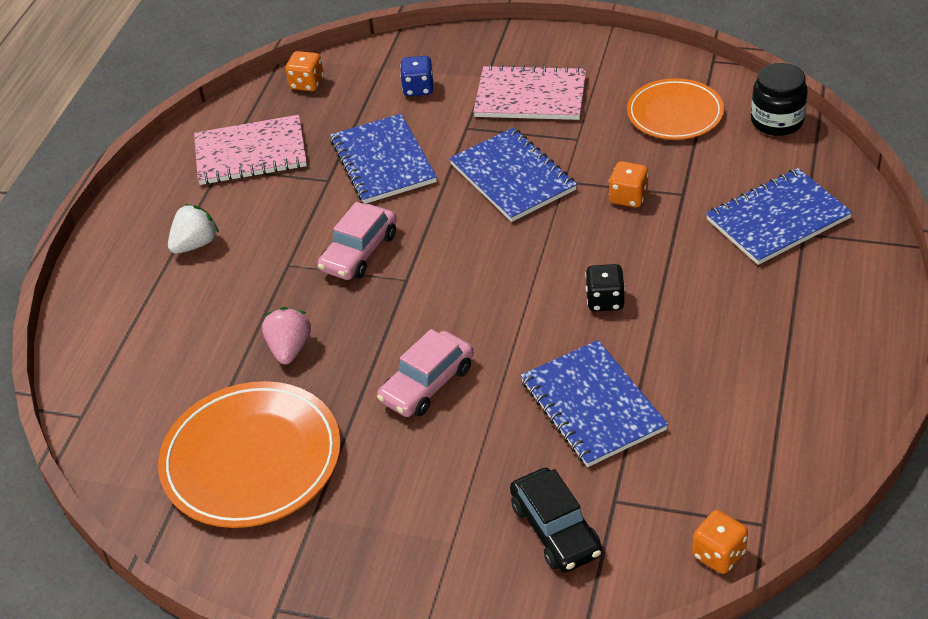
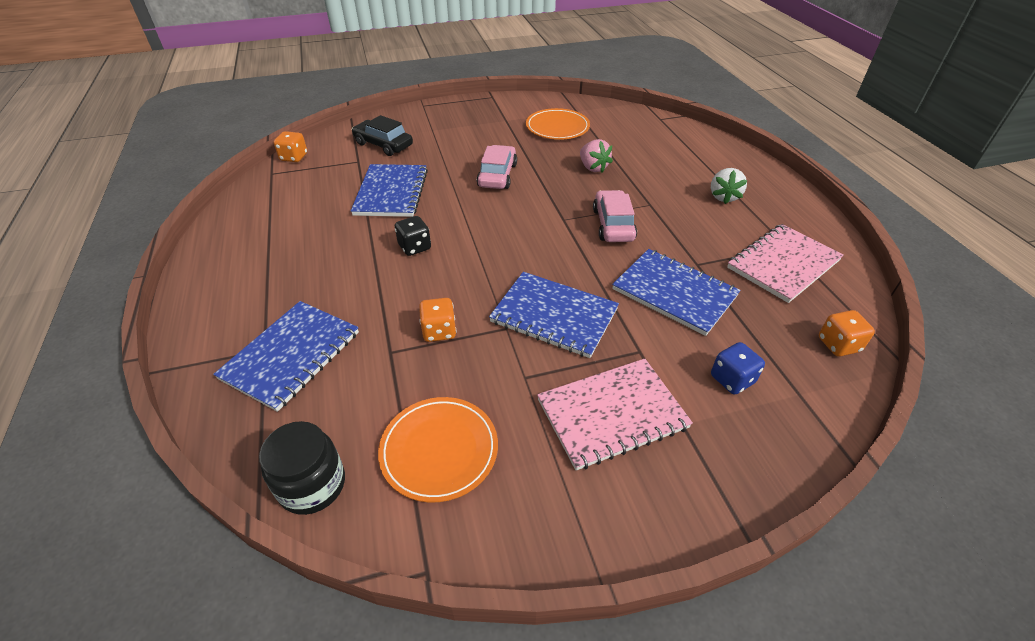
camera: 145 degrees right, 0 degrees up
orange plate [158,381,341,528] -> orange plate [526,108,590,140], size x0.65
blue notebook [521,340,668,467] -> blue notebook turned 60 degrees clockwise [351,164,428,217]

